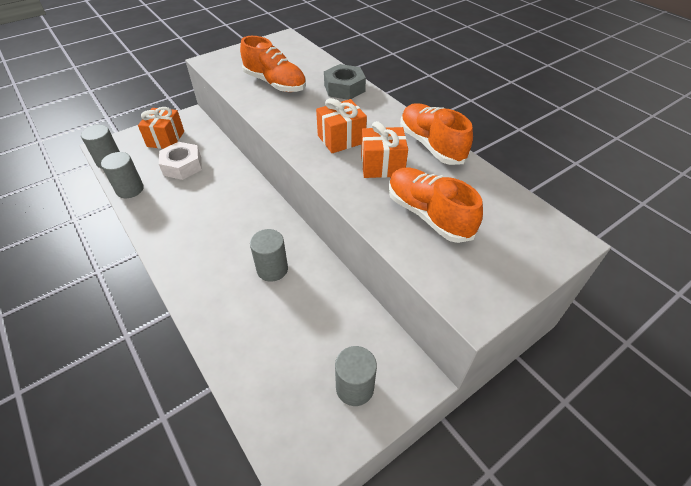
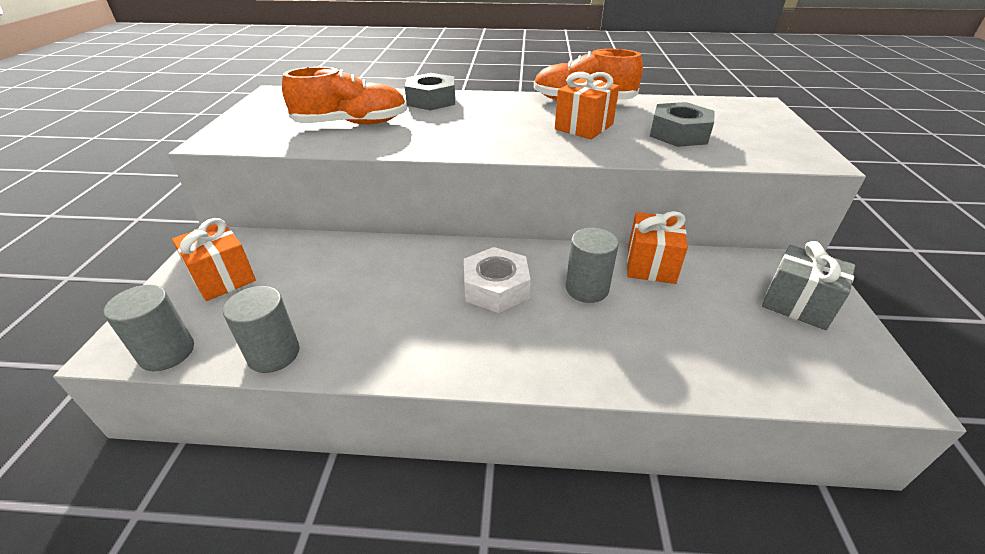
camera: 50 degrees left, 10 degrees down
white nut [159,142,202,180] -> white nut moved to [464,247,531,313]
orange gift [316,98,367,153] -> orange gift moved to [627,211,688,284]
grey cylinder [335,346,377,406] -> grey gift [762,241,855,330]
orange shoe [388,167,483,243] -> grey nut [650,102,714,147]

